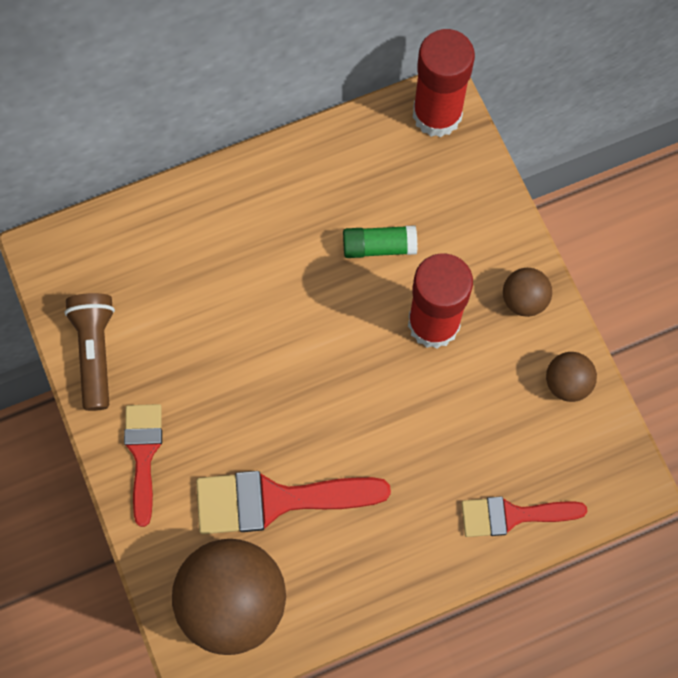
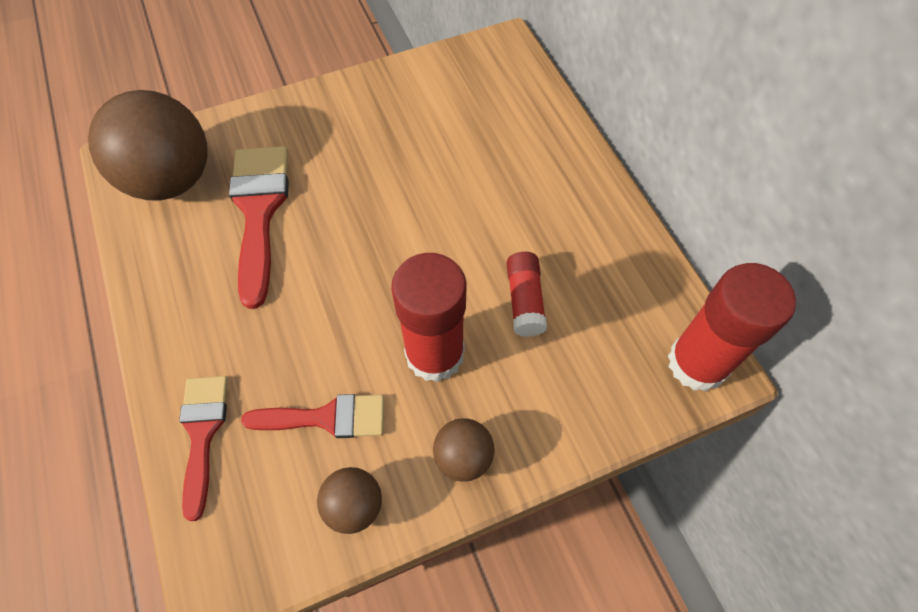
camera: 90 degrees right, 10 degrees down
brown flashlight [64,293,115,411] -> none
red brush [124,404,162,527] -> red brush moved to [241,394,384,438]
green glue stick [343,225,417,258] -> red glue stick [506,252,547,337]

